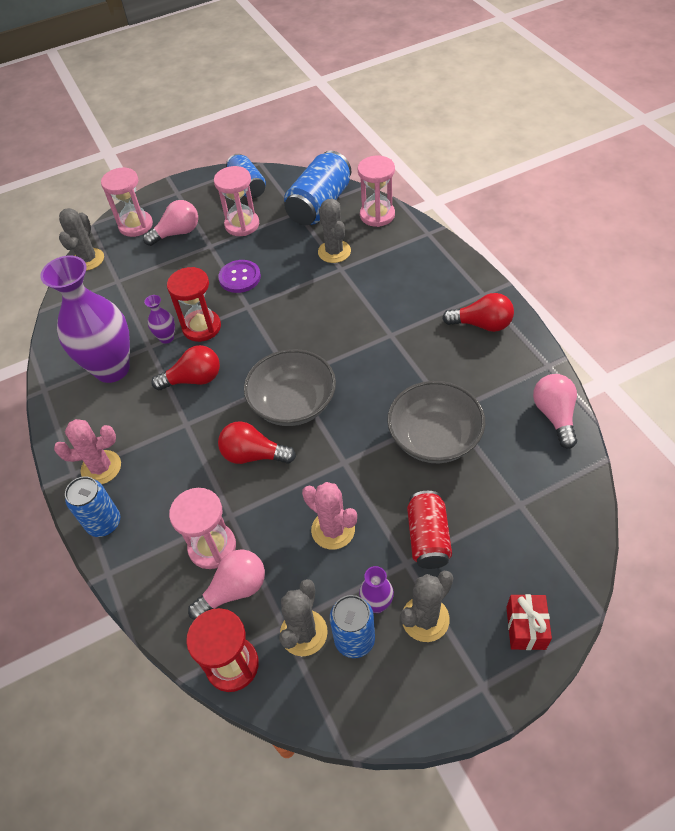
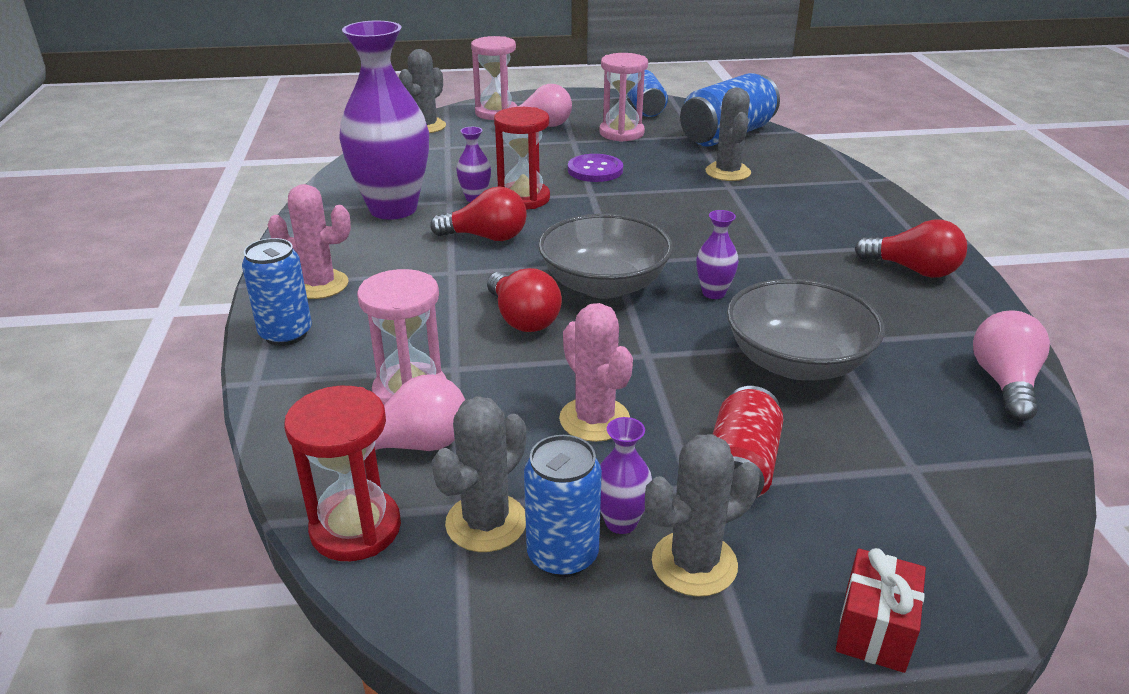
camera: 15 degrees right, 20 degrees down
red light bulb [218,421,296,464] -> red light bulb turned 150 degrees counterclockwise [487,268,562,332]
pink hourglass [358,156,395,227] -> none
none -> purple vase [696,210,739,299]

